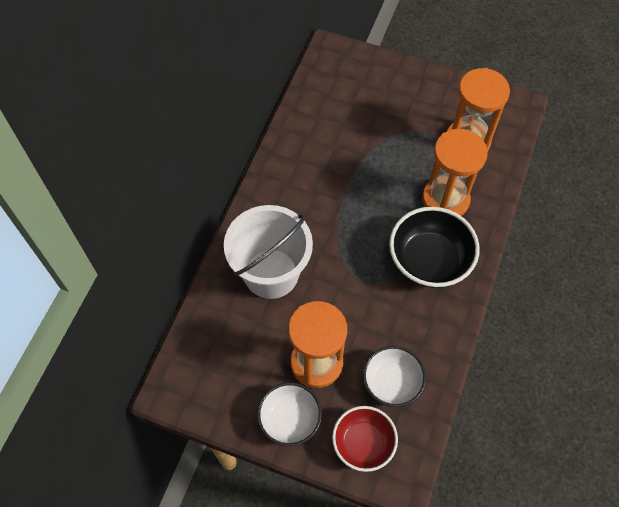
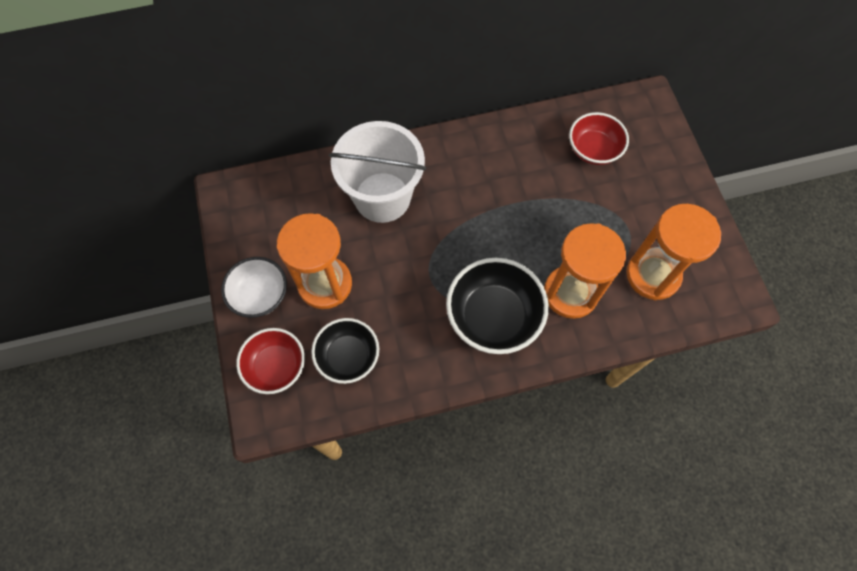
camera: 55 degrees right, 5 degrees up
white bowl [363,346,426,407] -> black bowl [311,318,379,384]
none -> red bowl [569,112,629,165]

